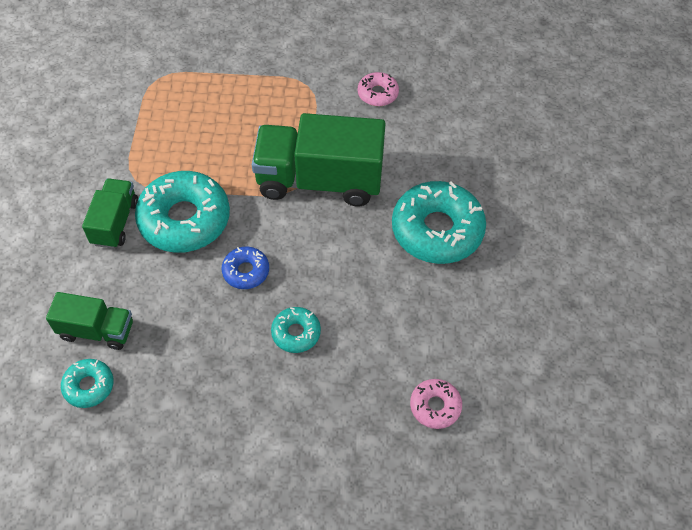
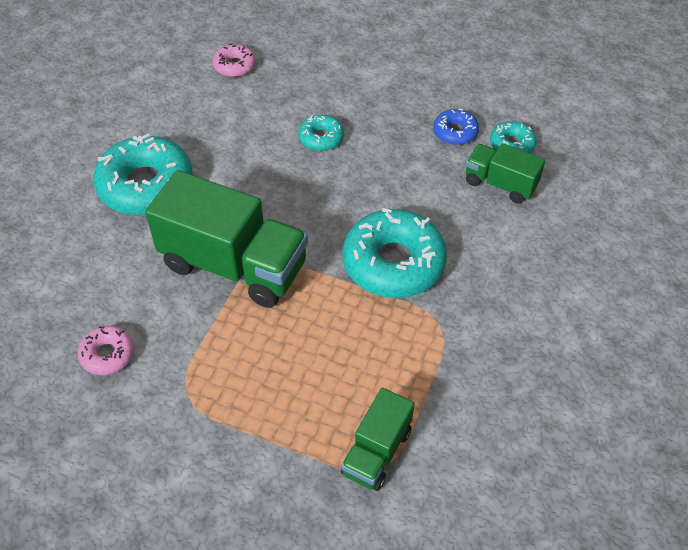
camera: 160 degrees left, 5 degrees down
green truck [82,178,138,249] -> green truck moved to [341,388,415,491]
blue donut [222,246,269,289] -> blue donut moved to [433,109,479,145]

